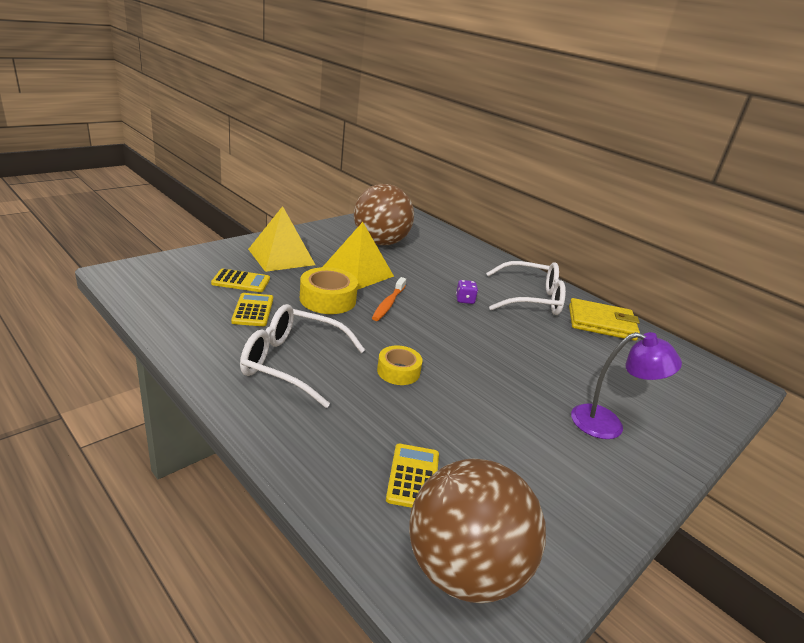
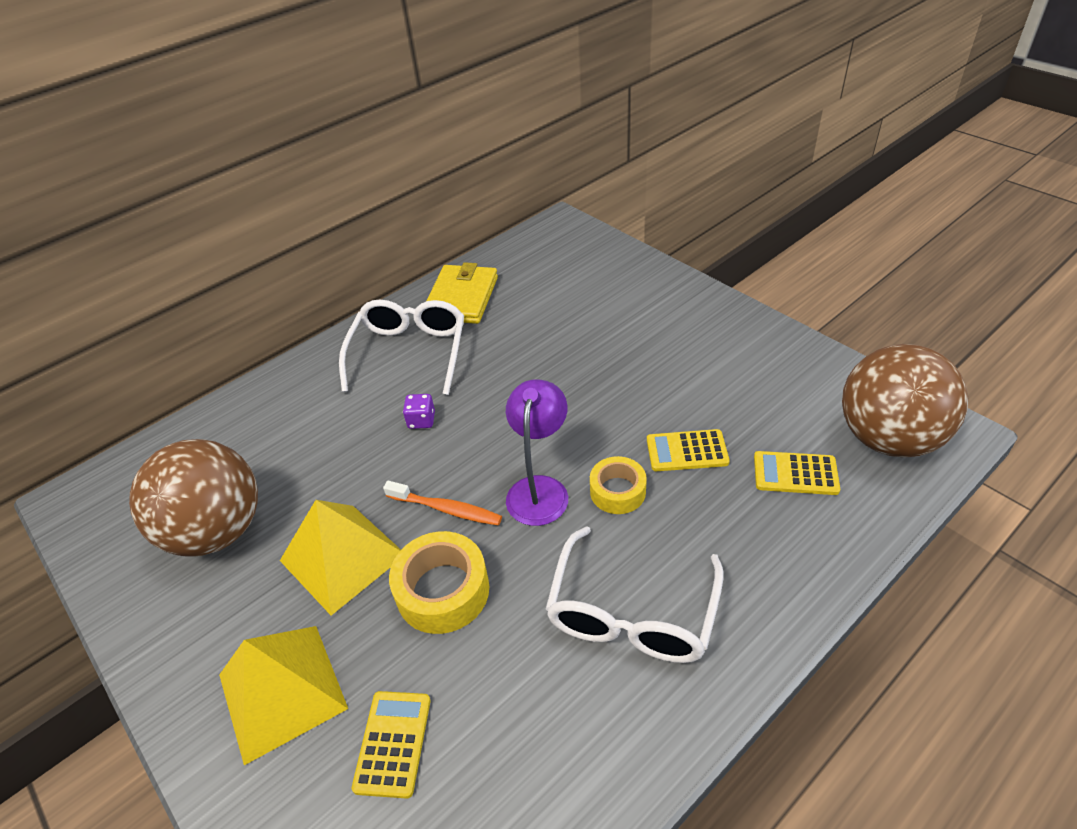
camera: 80 degrees left, 15 degrees up
yellow calculator [231,293,273,326] -> yellow calculator moved to [647,429,730,471]
purple lamp [571,332,682,439] -> purple lamp moved to [506,379,568,526]

